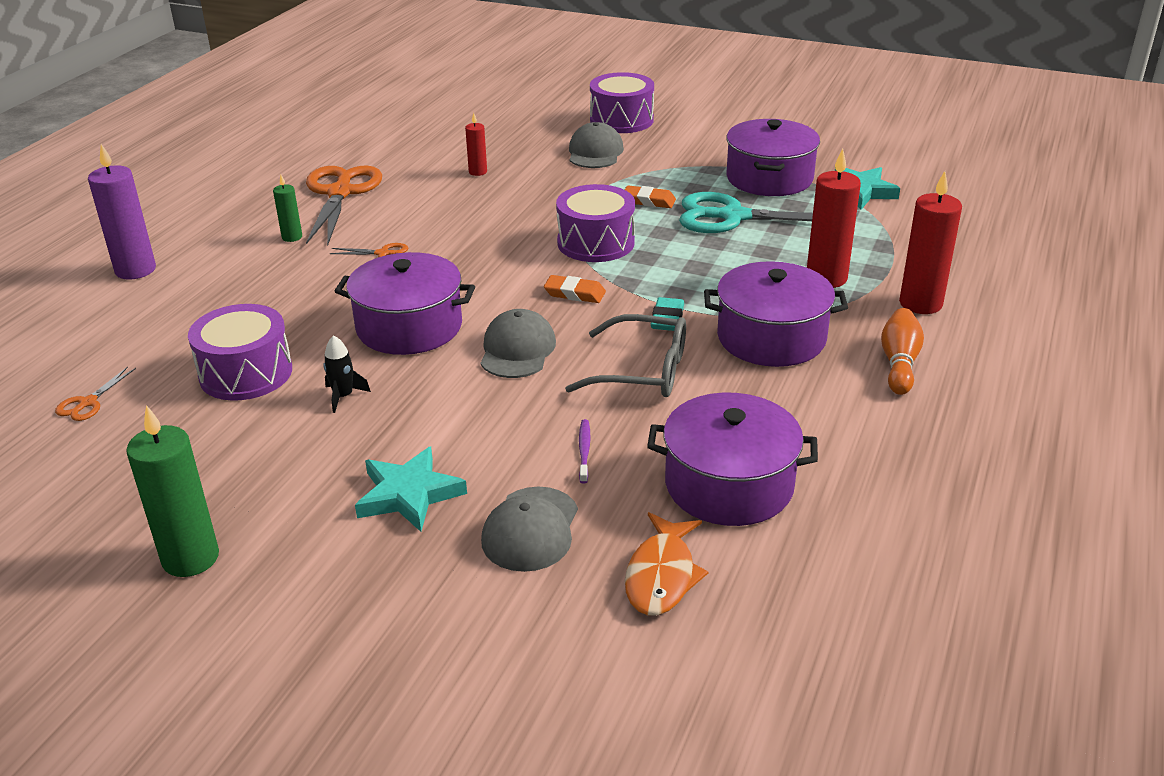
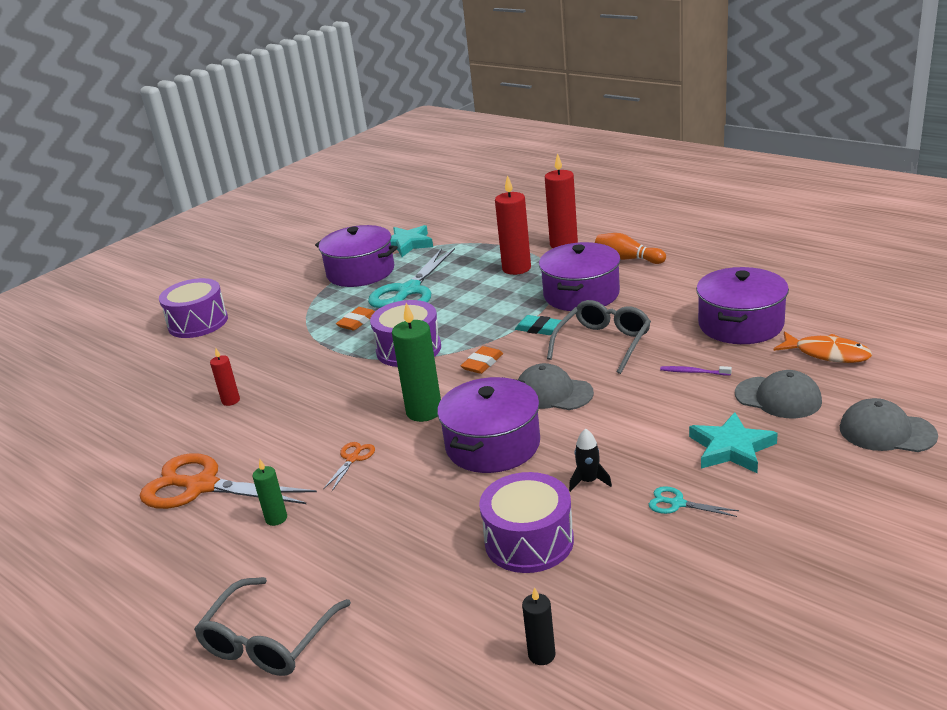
camera: 70 degrees left, 5 degrees down
orange scissors [55,367,136,421] -> black candle [522,587,555,665]
purple candle [88,144,156,280] -> grey glasses [194,577,351,676]
green candle [126,405,219,577] -> green candle moved to [392,303,441,422]
grey cap [569,122,624,168] -> grey cap moved to [840,398,938,452]
none -> turquoise scissors [649,486,739,517]

